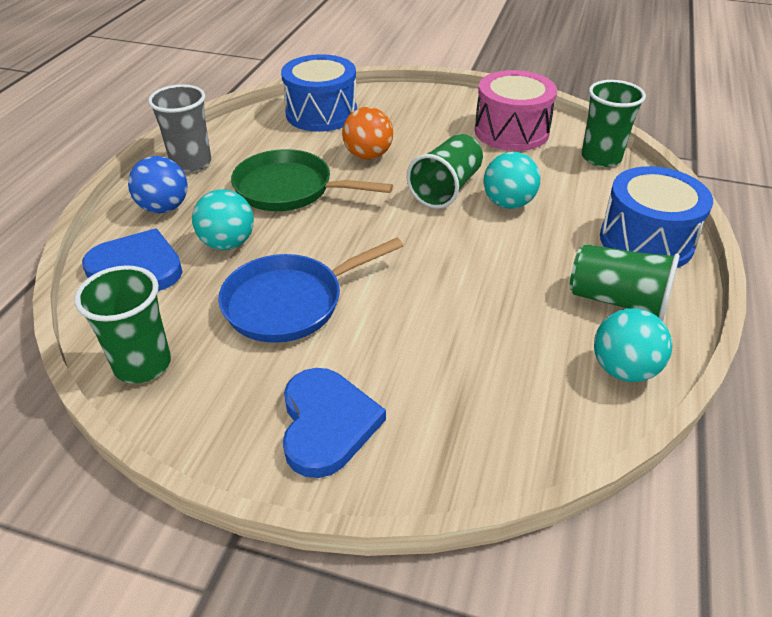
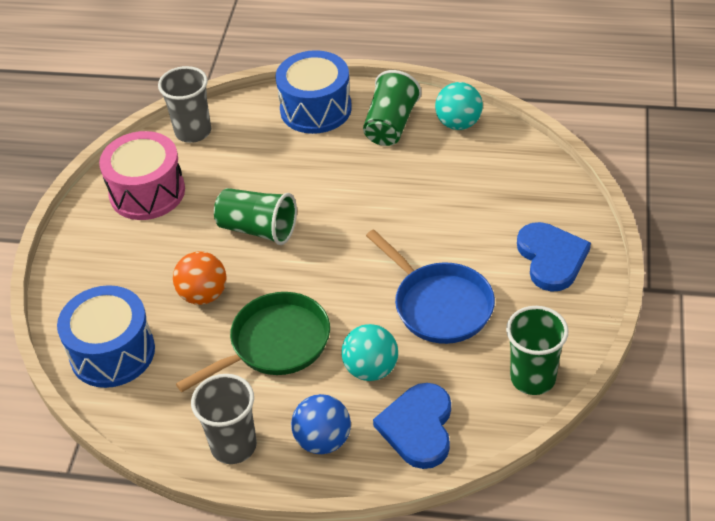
camera: 95 degrees left, 5 degrees up
green pan [231,149,393,211] -> green pan turned 135 degrees counterclockwise [176,292,330,392]
blue heart [283,368,386,478] -> blue heart turned 90 degrees clockwise [517,222,591,292]
turquoise ball [484,152,540,209] -> none
green cup [581,80,646,167] -> grey cup [158,66,211,143]

